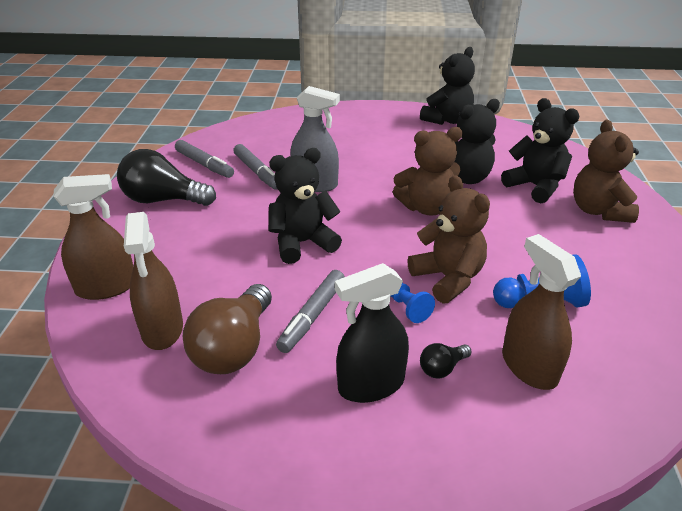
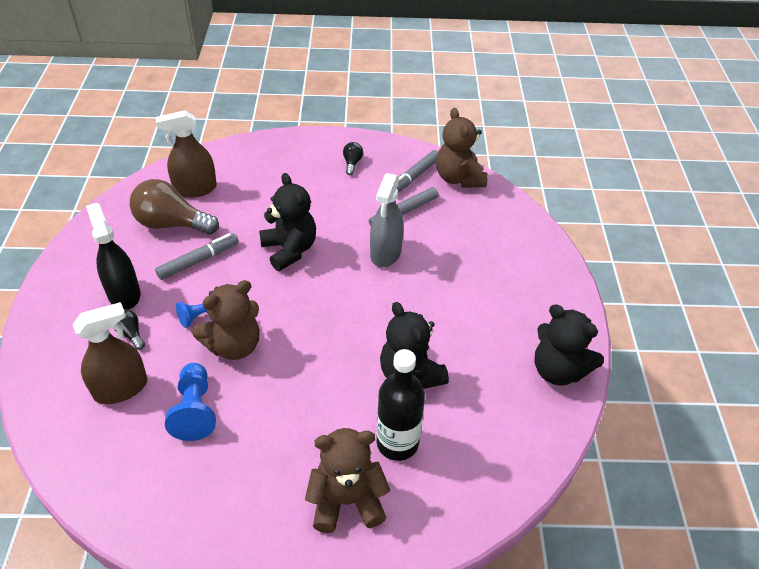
camera: 85 degrees right, 10 degrees up
brown spray bottle [53,174,133,300] -> none
black light bulb [117,149,216,206] -> black light bulb [343,142,363,175], size x0.46
grey marker [276,270,345,353] -> grey marker turned 120 degrees clockwise [155,233,239,280]
brown teddy bear [393,127,463,215] -> brown teddy bear moved to [436,107,487,188]
black teddy bear [501,98,580,203] -> black bottle [377,349,425,461]

